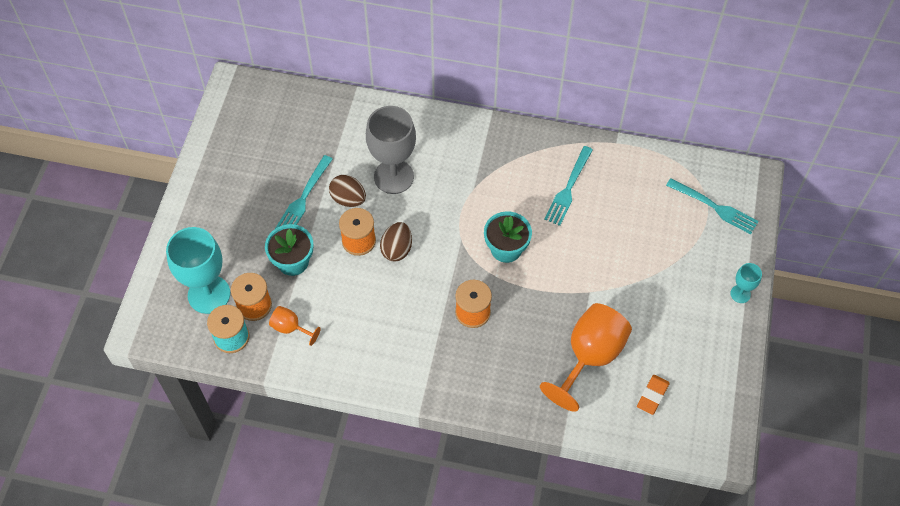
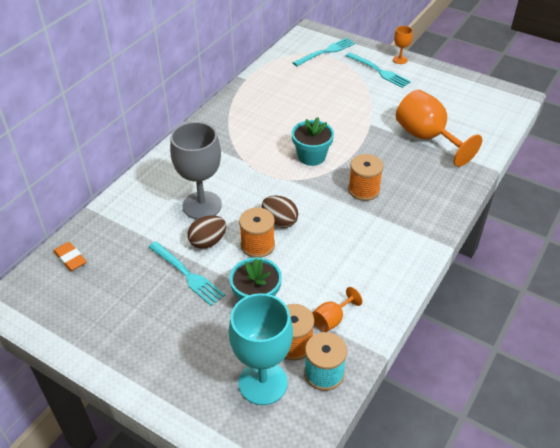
camera: 70 degrees left, 15 degrees down
turquoise fork [544,146,593,226] -> turquoise fork moved to [346,53,411,88]
orange eraser [637,375,670,415] -> orange eraser moved to [54,242,87,271]
turquoise goblet [730,263,762,303] -> orange goblet [393,26,413,64]

